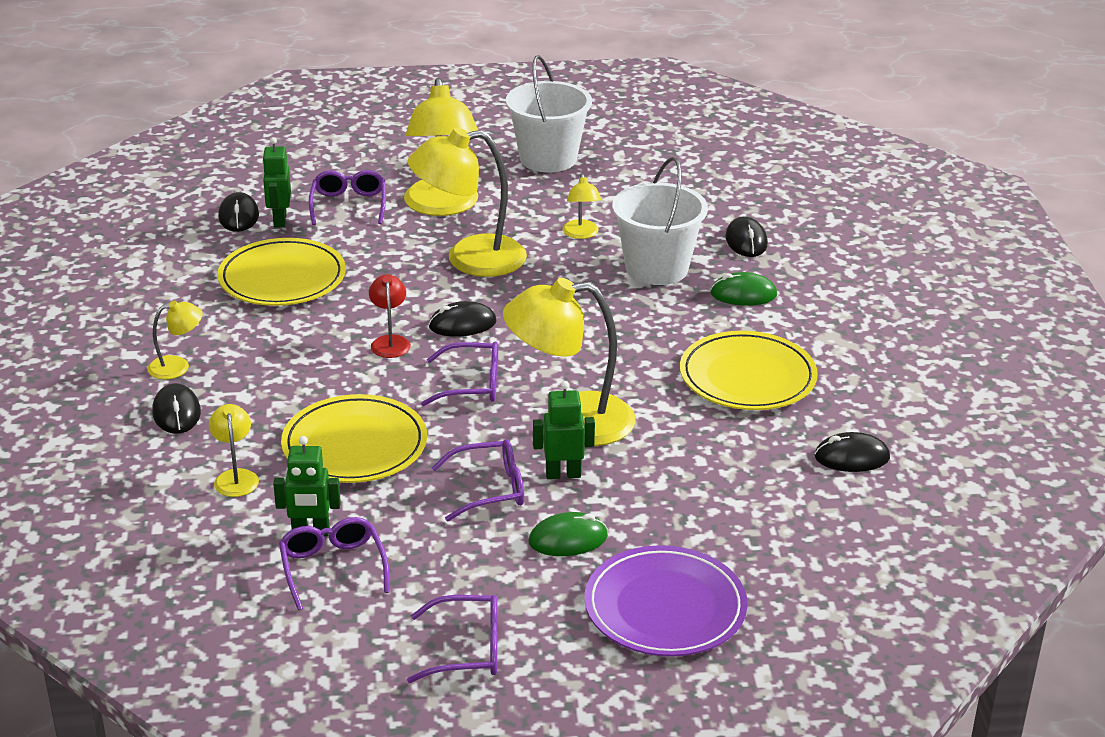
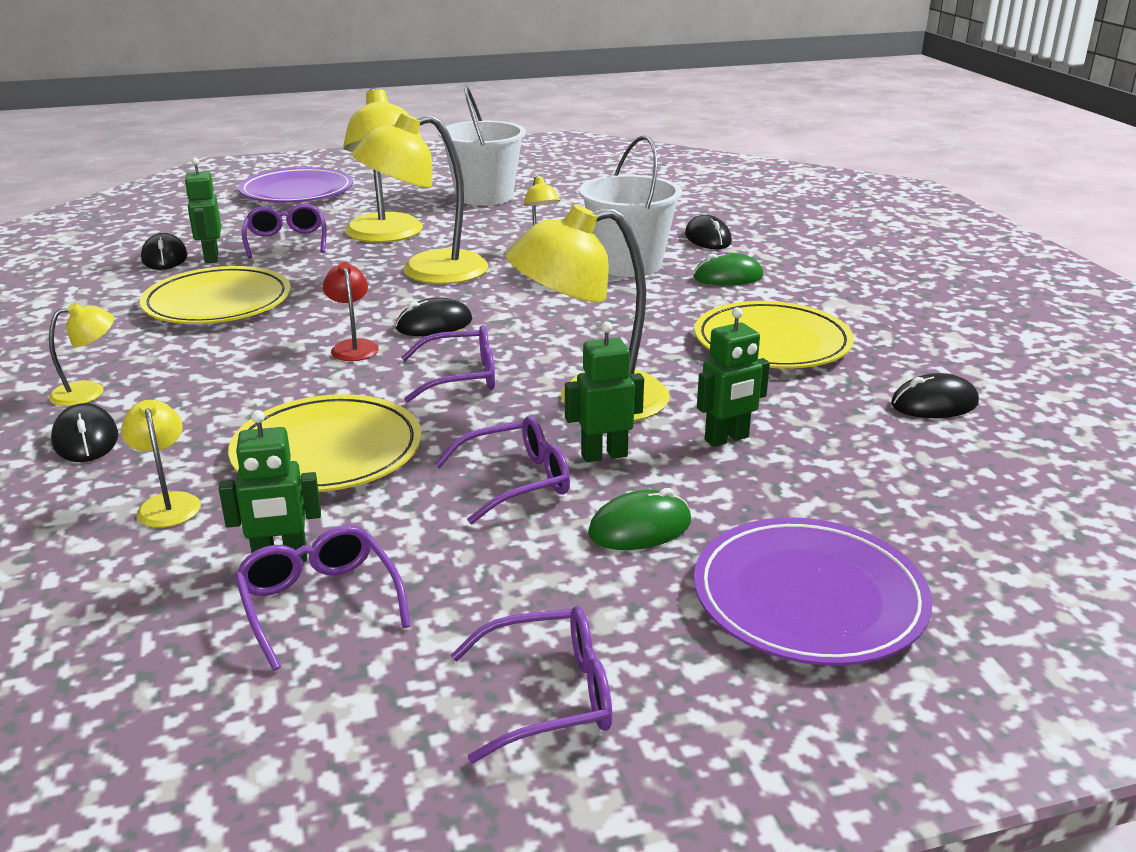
camera: 10 degrees left, 5 degrees down
none -> purple plate [238,167,353,202]
none -> green robot [697,307,770,447]

